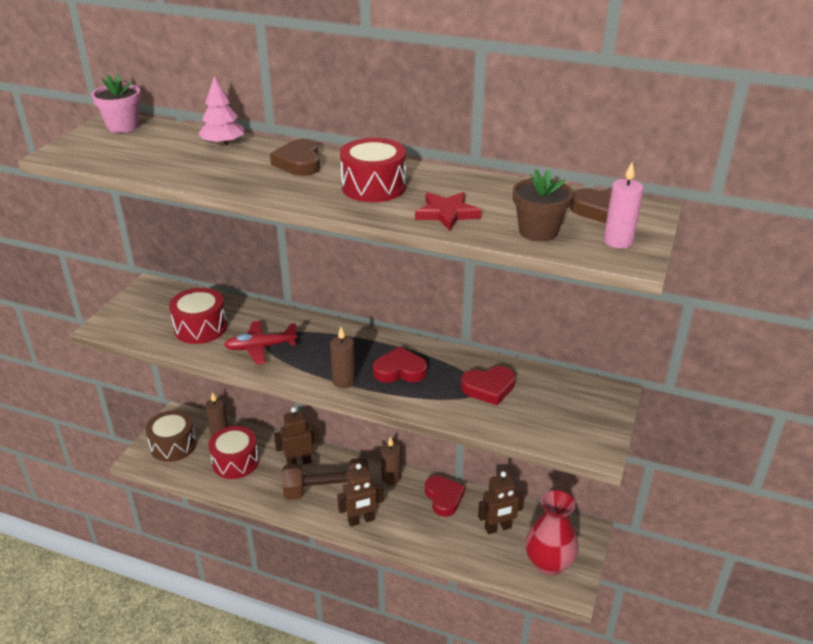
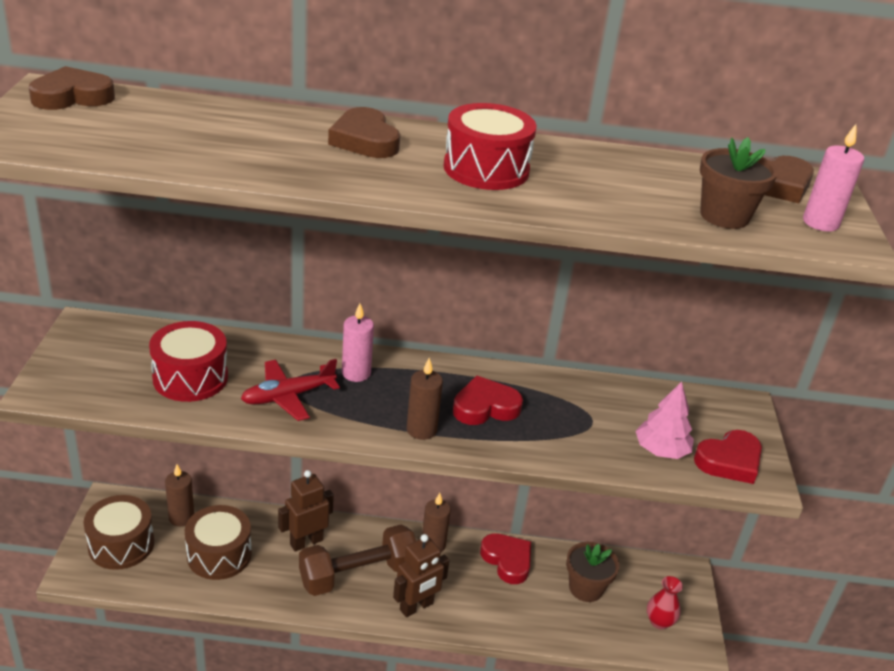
camera: 20 degrees left, 0 degrees up
pink flower pot [91,74,141,133] -> brown heart [29,66,115,110]
pink tree [198,76,244,146] -> pink tree moved to [636,382,694,459]
red drum [209,426,259,479] -> brown drum [185,505,252,580]
red star [415,192,481,231] -> none
red heart [461,366,515,405] -> red heart moved to [694,430,762,484]
brown robot [478,471,525,534] -> brown flower pot [566,542,619,602]
red vase [525,490,579,576] -> red vase [647,576,683,630], size x0.52
none -> pink candle [342,303,374,382]

